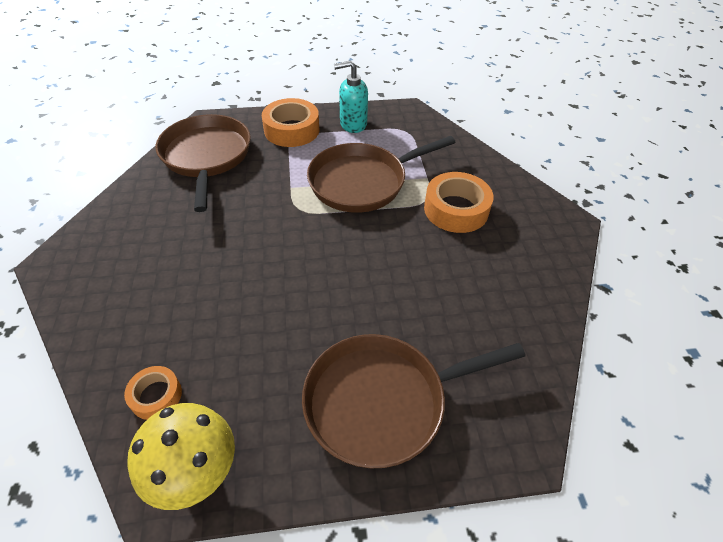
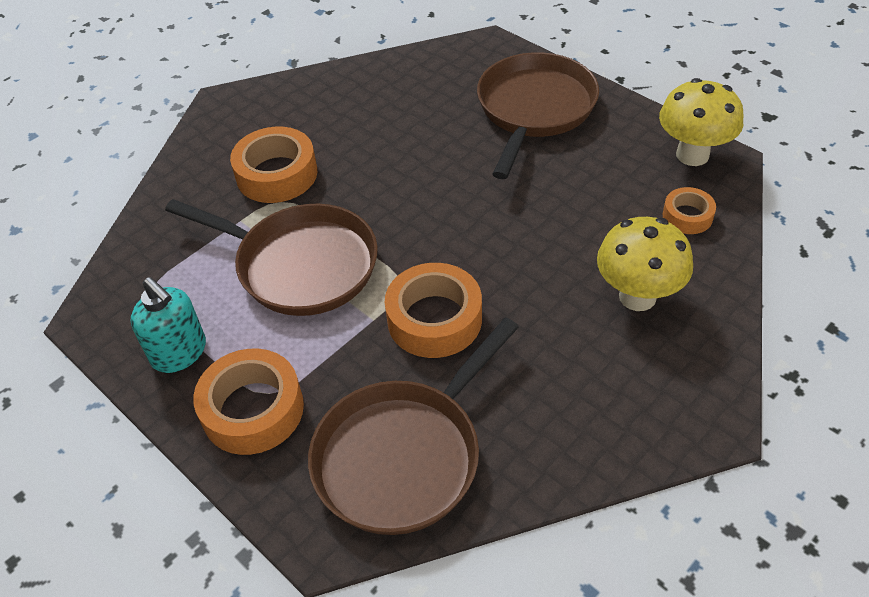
camera: 125 degrees left, 0 degrees up
brown pan [302,334,526,468] -> brown pan turned 105 degrees counterclockwise [477,52,599,179]
none -> orange tape [385,263,482,358]
none -> yellow mushroom [597,217,693,311]

